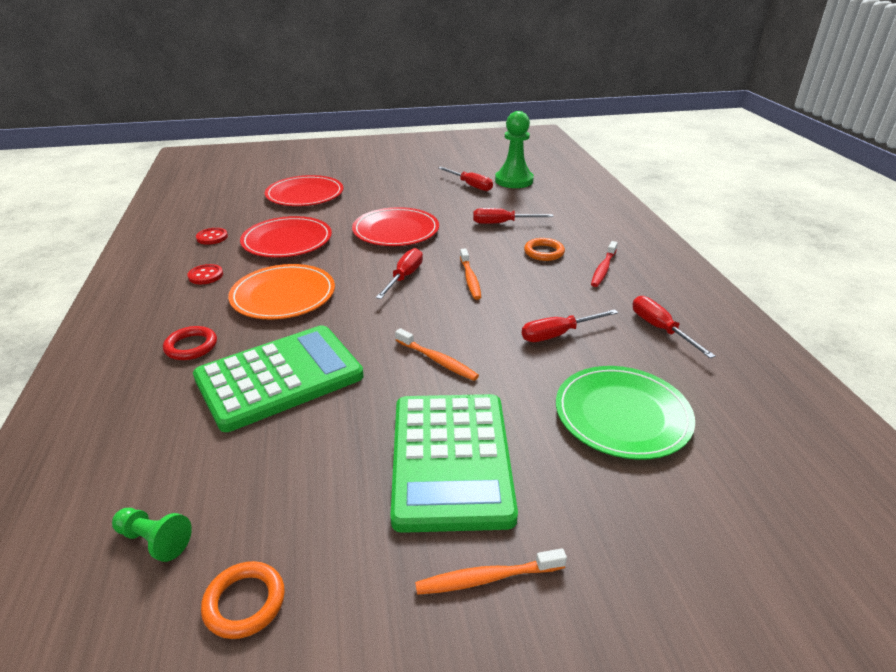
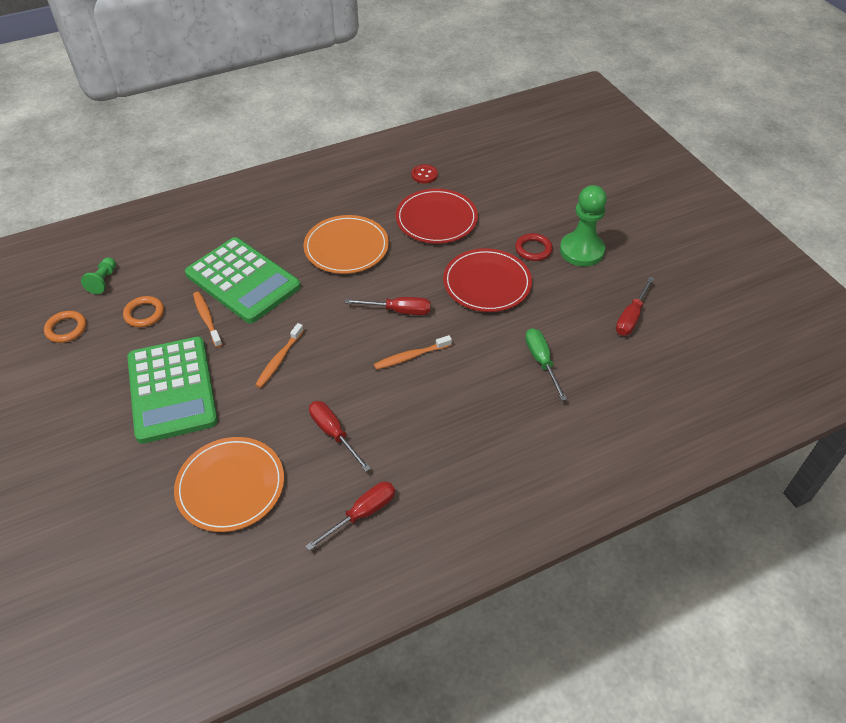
camera: 75 degrees right, 15 degrees up
red ring [163,326,217,360] -> red ring moved to [515,233,553,261]
red button [187,264,223,284] -> none
red plate [265,175,343,206] -> none
green calculator [390,394,518,533] -> green calculator turned 90 degrees counterclockwise [127,337,218,444]
orange toothbrush [415,548,567,595] -> orange toothbrush moved to [193,292,223,347]
red screwdriver [473,208,554,224] -> green screwdriver [525,328,567,401]
green pawn [495,111,534,188] -> green pawn moved to [560,185,607,267]
orange ring [524,238,565,261] -> orange ring moved to [123,296,164,327]
green plate [556,366,695,460] -> orange plate [174,437,284,532]
red toothbrush [591,241,618,287] -> none

